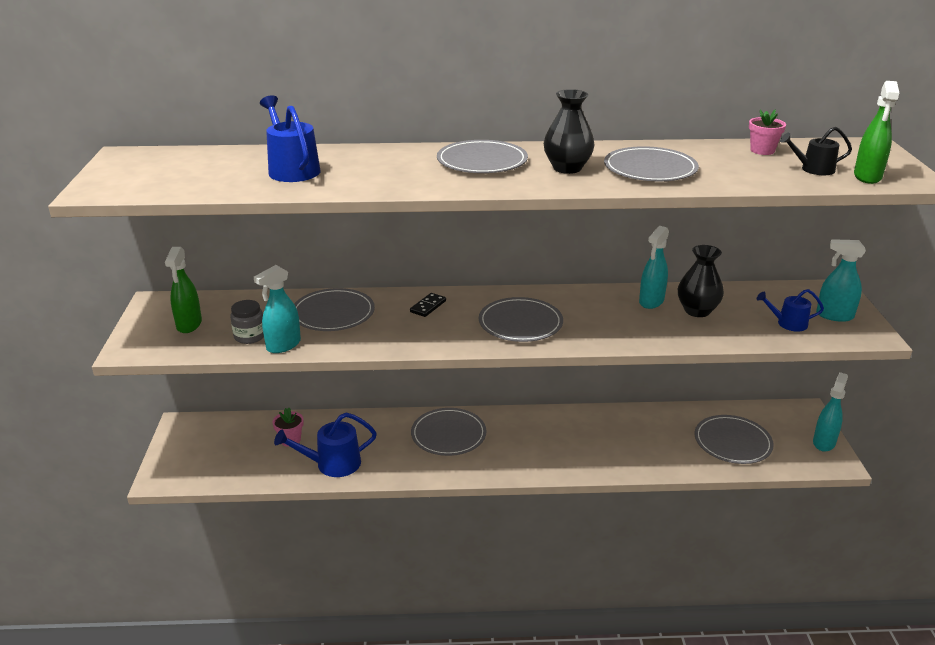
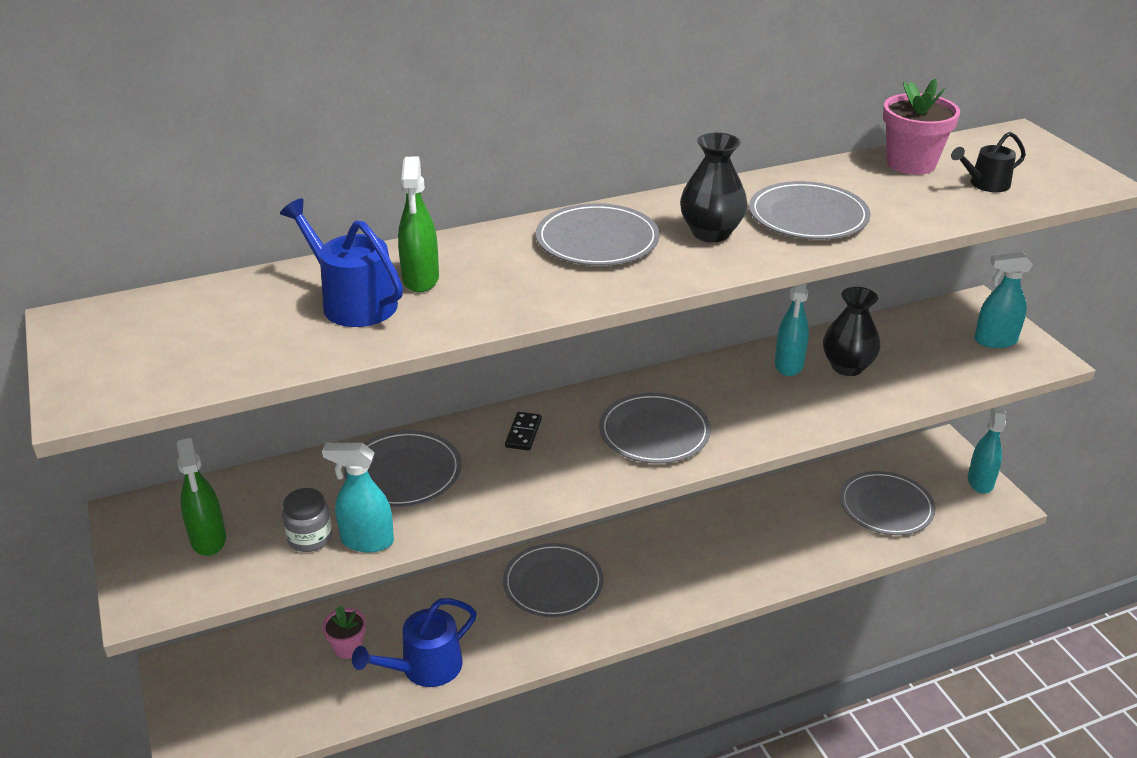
camera: 20 degrees left, 5 degrees up
turquoise spray bottle [254,265,301,353] -> turquoise spray bottle turned 75 degrees clockwise [322,443,394,553]
pink flower pot [749,109,786,155] -> pink flower pot [883,79,960,175], size x1.65
blue watering can [757,289,824,332] -> none
green spray bottle [854,81,899,184] -> green spray bottle moved to [398,156,439,292]

